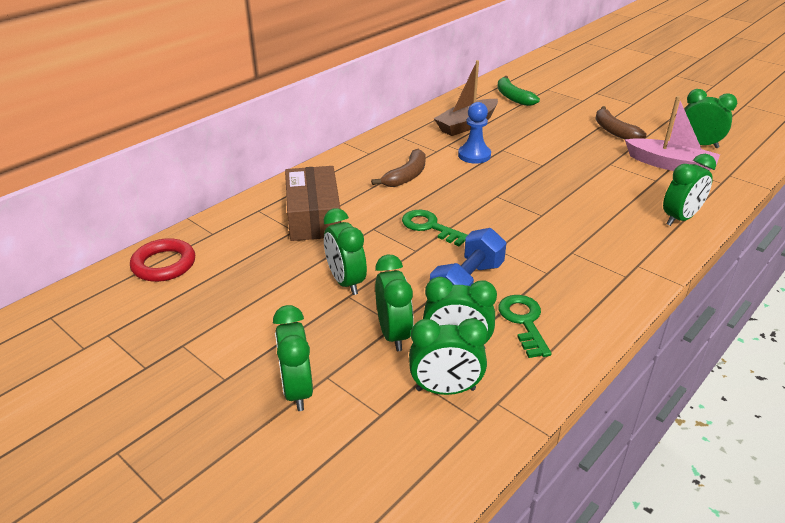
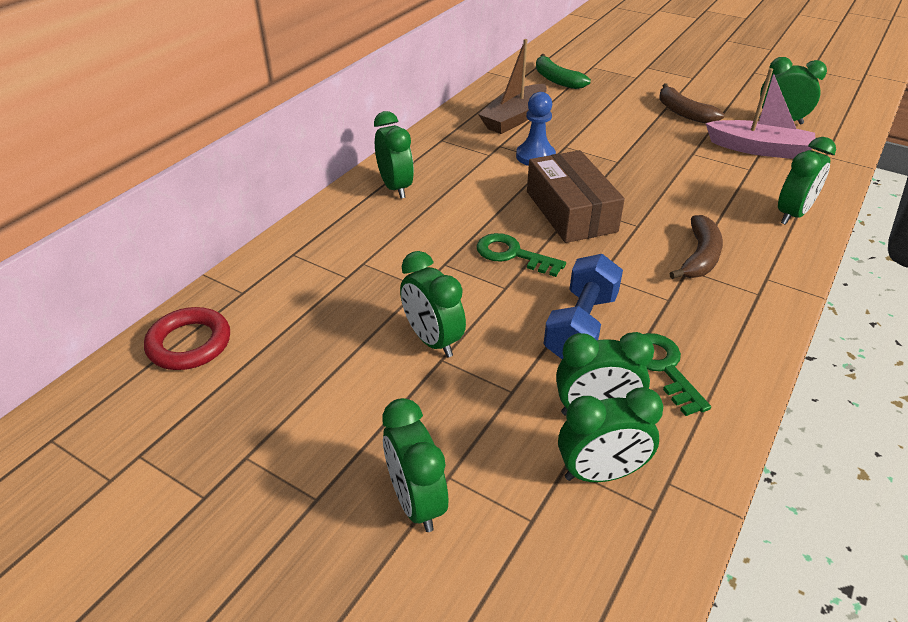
camera: 10 degrees left, 5 degrees up
brown box [285,166,341,241] -> brown box moved to [527,150,625,243]
brown banana [371,149,425,187] -> brown banana moved to [669,215,723,279]
green clock [375,254,414,351] -> green clock moved to [374,111,414,199]

